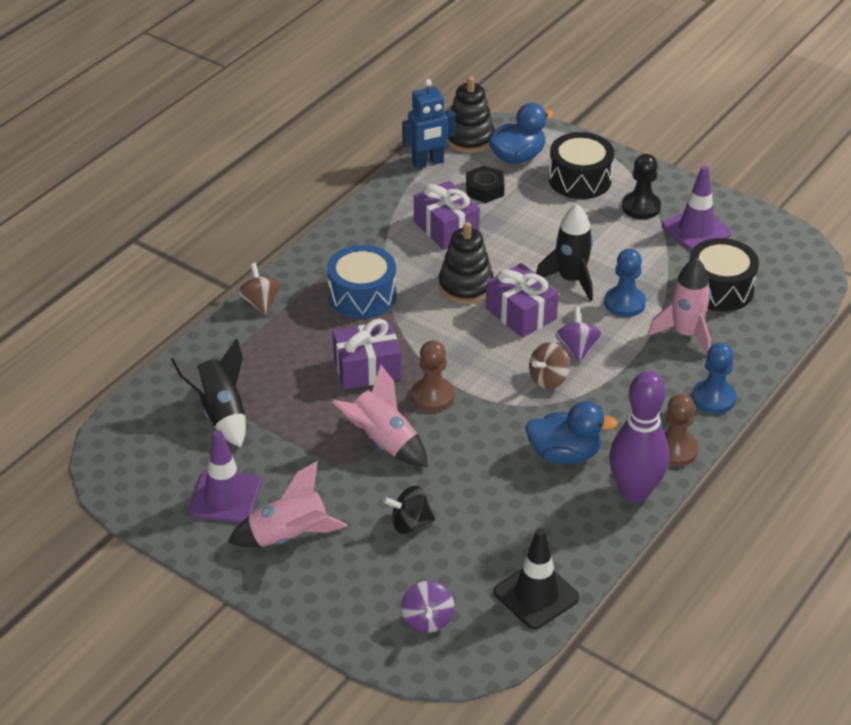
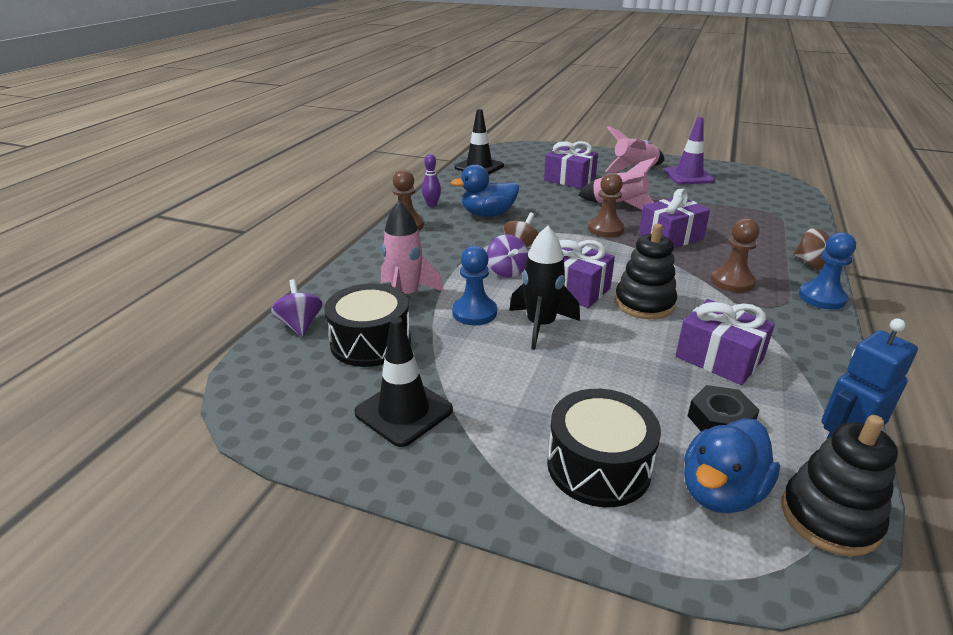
camera: 165 degrees right, 10 degrees down
black rocket [171,338,246,448] -> none
blue drum [327,245,396,319] -> brown pawn [711,218,760,292]
black spinning top [383,486,435,534] -> purple gift [544,141,598,189]
purple spinning top [401,581,454,633] -> purple spinning top moved to [271,279,323,337]
purple bowling pin [609,371,670,502] -> purple bowling pin [422,154,441,207], size x0.46
black pawn [622,154,661,219] -> none
purple traffic cone [662,166,731,251] -> black traffic cone [354,317,453,447]
blue pawn [692,342,736,414] -> blue pawn moved to [799,232,856,309]

